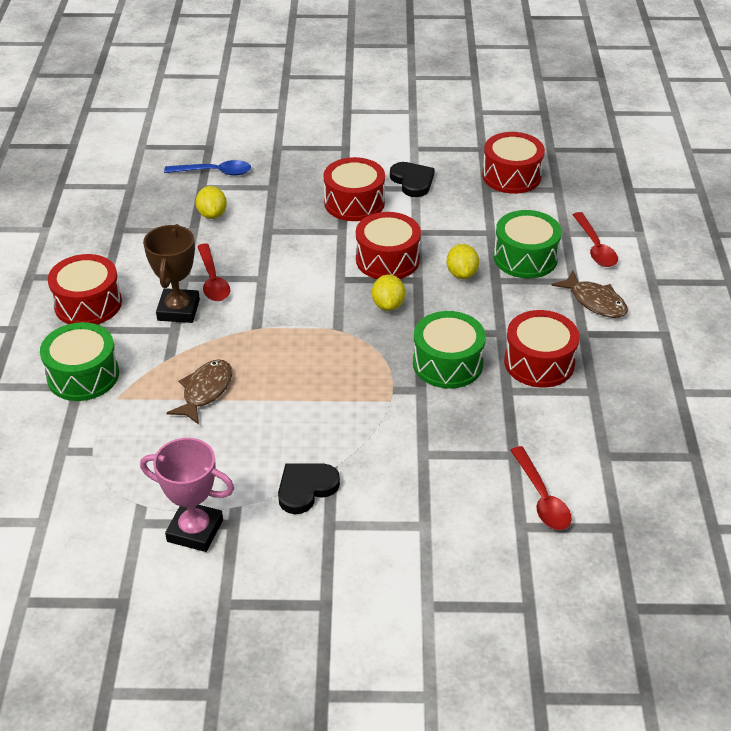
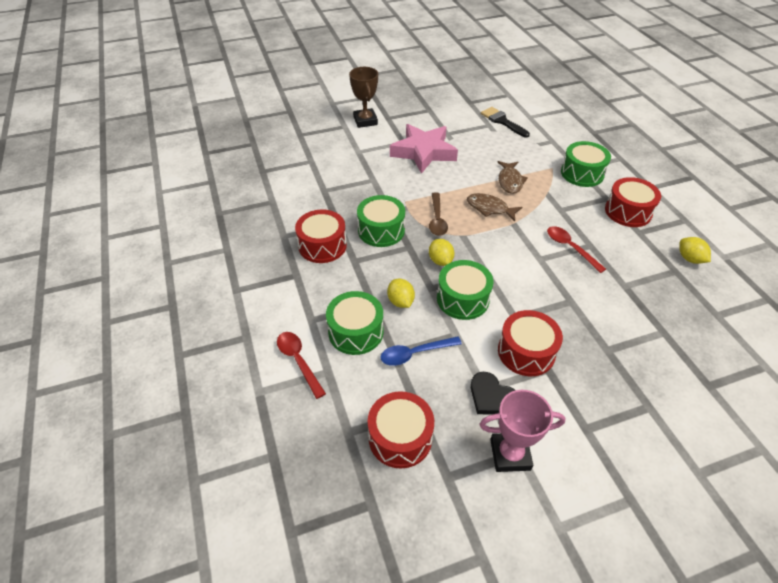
camera: 160 degrees right, 5 degrees up
pink trophy [140,438,234,552] -> pink trophy moved to [480,390,566,472]
brown trophy [143,224,200,323] -> brown trophy moved to [349,67,378,128]
blue spoon [164,160,251,176] -> blue spoon moved to [380,336,462,366]
yellow lemon [196,186,227,219] -> yellow lemon moved to [679,237,711,264]
black heart [278,463,340,514] -> pink star [390,124,458,174]
red drum [356,212,421,279] -> green drum [437,260,494,320]
red spoon [511,446,572,530] -> none
brown fish [552,271,628,318] -> brown fish moved to [467,193,522,221]
none -> brown spoon [429,192,448,236]
none -> black brush [481,107,530,138]

